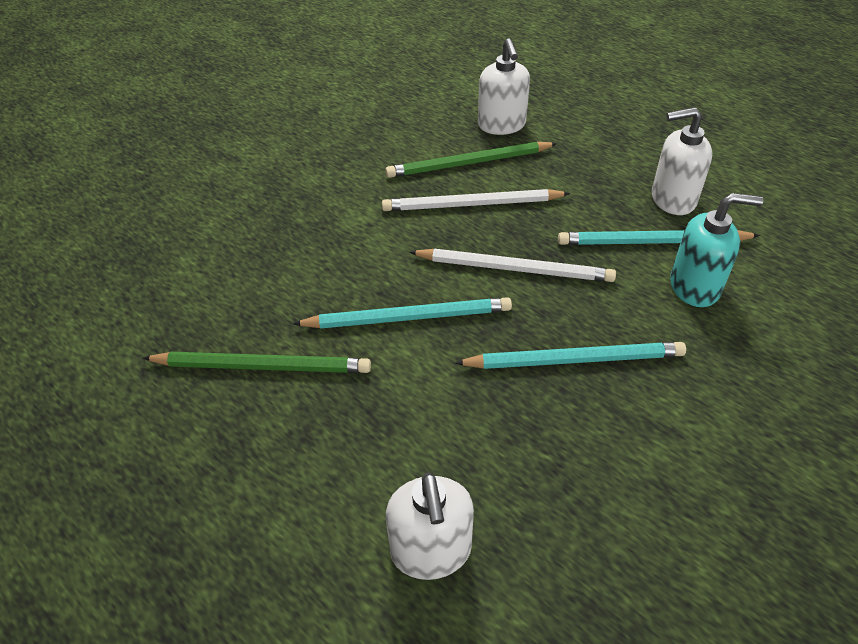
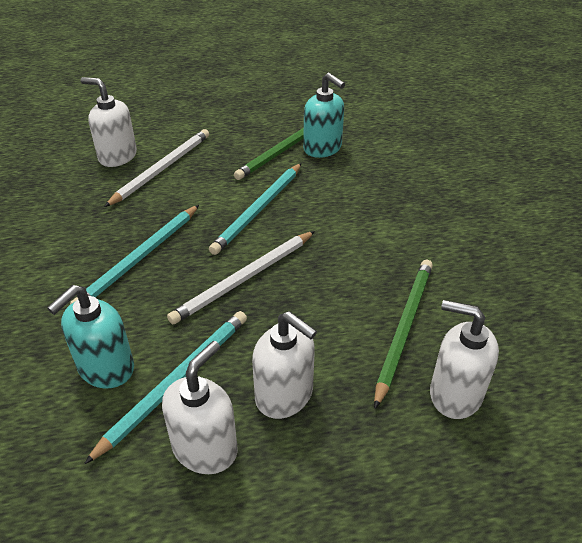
camera: 125 degrees right, 5 degrees down
white pencil [382,189,570,211] -> white pencil moved to [104,129,209,207]
none -> white soap dispenser [252,311,317,419]
none -> turquoise soap dispenser [303,73,345,158]

